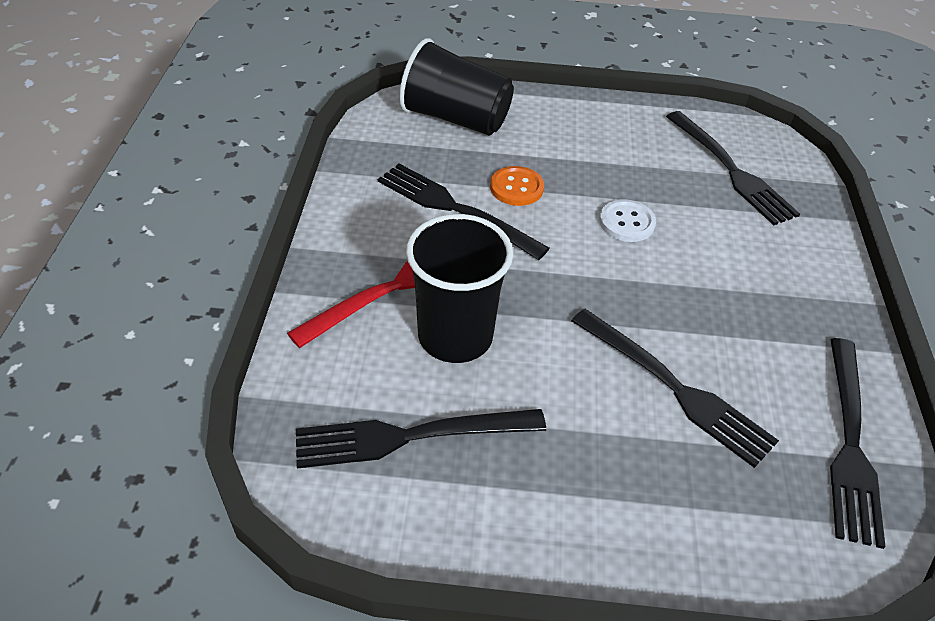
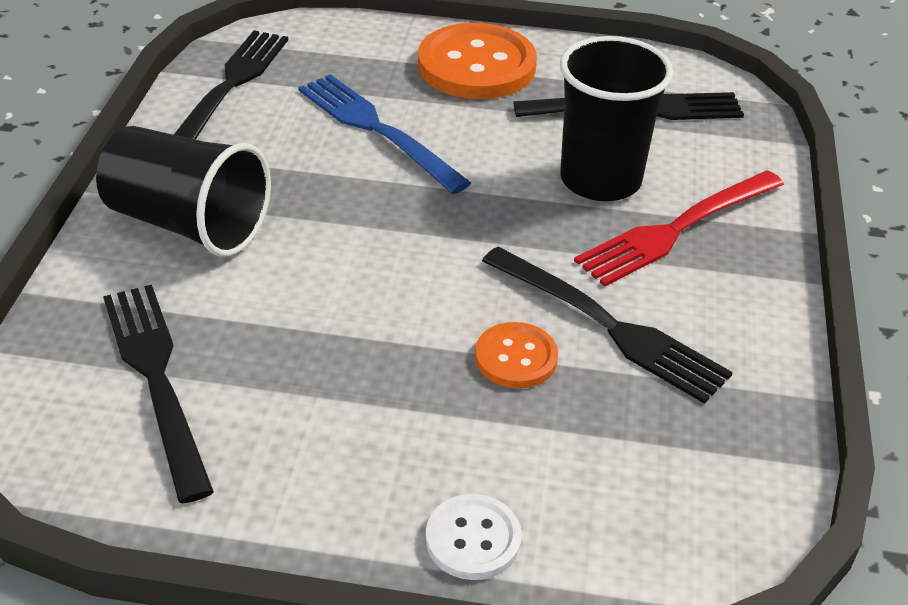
camera: 175 degrees left, 5 degrees down
black cup [399,38,514,136] -> black cup moved to [96,126,271,257]
black fork [571,309,779,468] -> blue fork [298,74,471,194]
white button [599,199,656,242] -> white button moved to [426,494,522,580]
none -> orange button [418,23,537,99]

